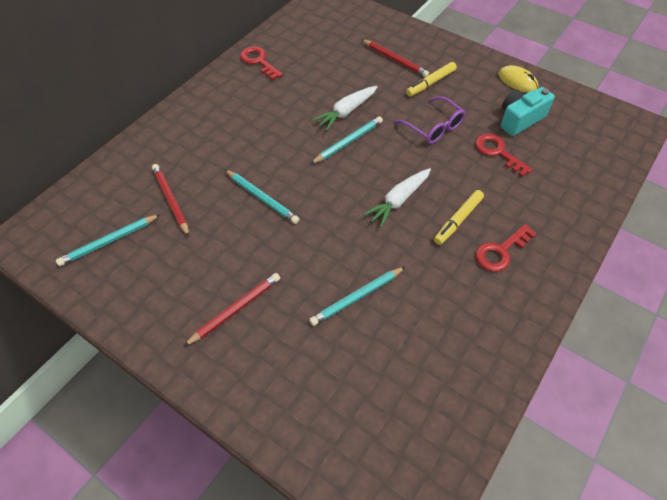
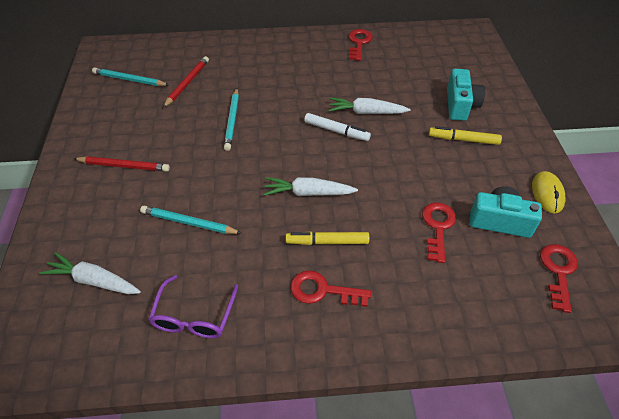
camera: 50 degrees right, 5 degrees down
turquoise pencil [311,116,383,164] -> white marker [304,113,371,141]
red pencil [361,39,429,77] -> turquoise camera [447,69,485,121]
purple glasses [394,96,466,144] -> purple glasses moved to [148,275,238,339]
none -> white carrot [39,252,141,294]
none -> red key [540,244,578,313]

